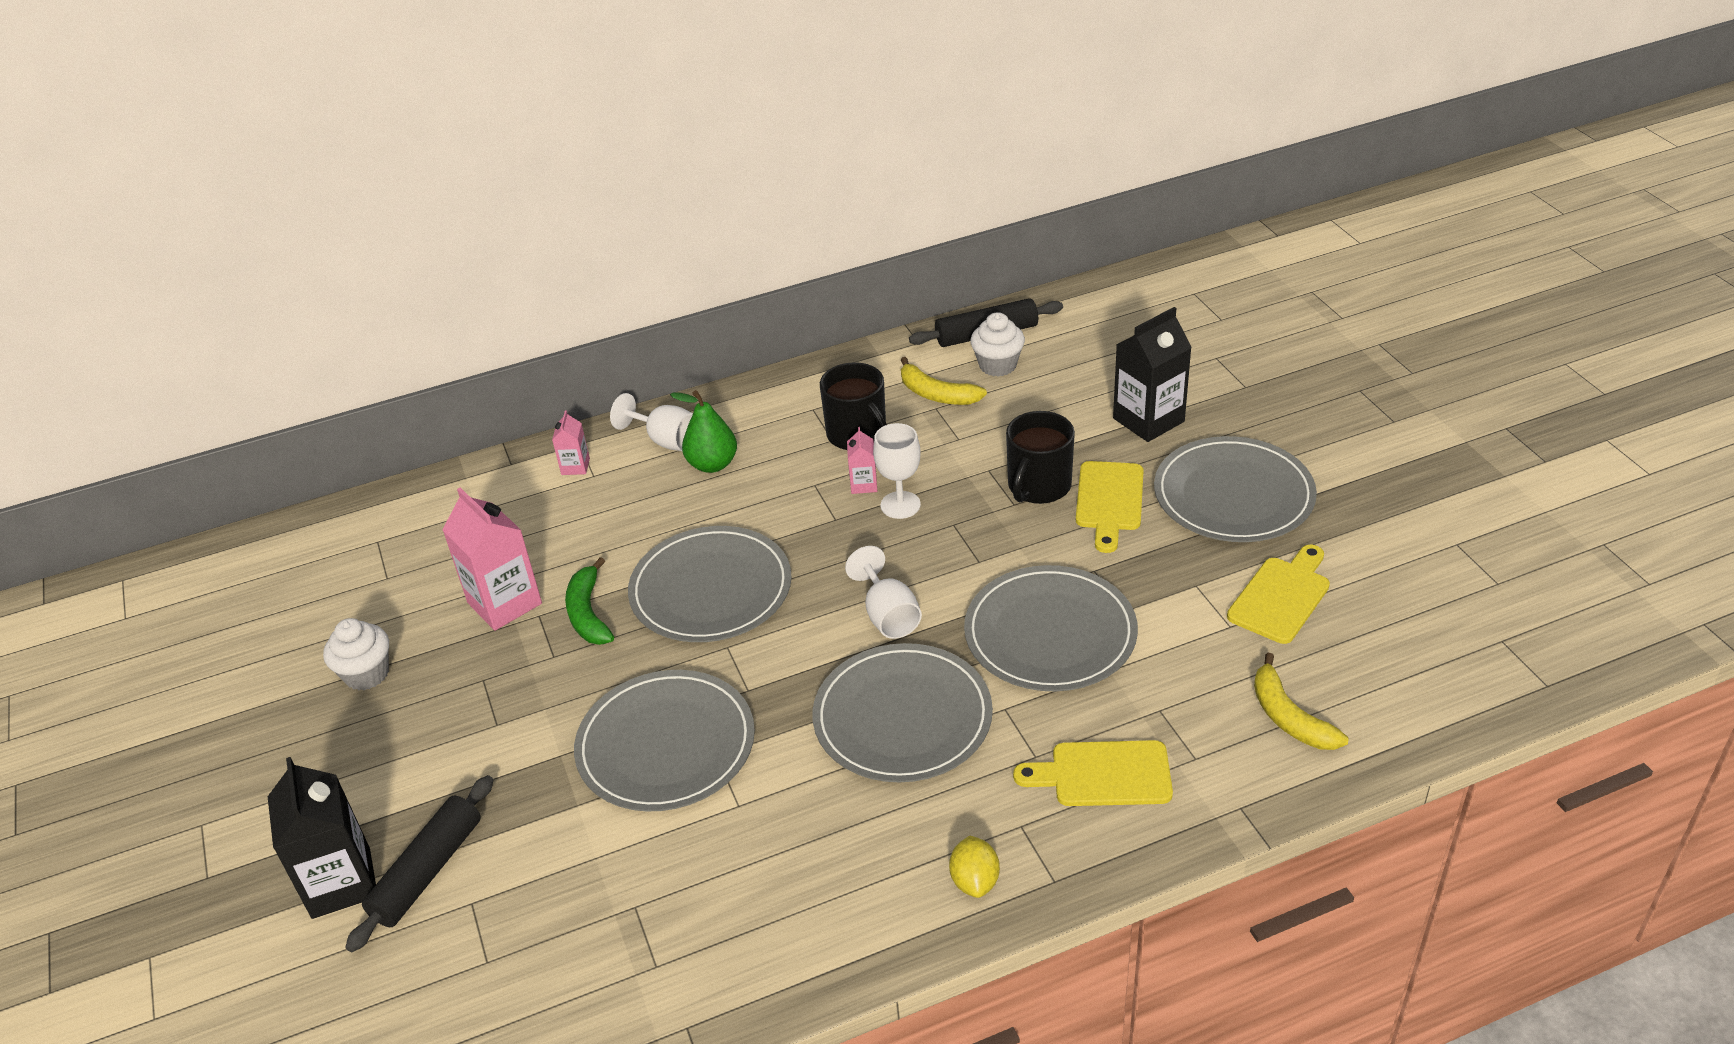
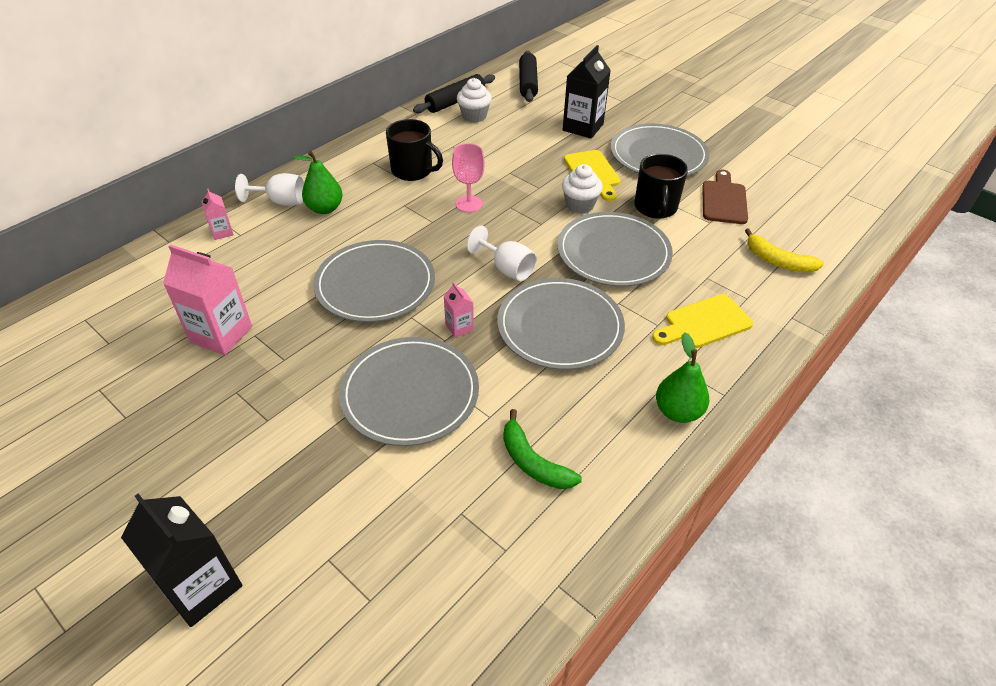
camera: 30 degrees left, 5 degrees up
white cupcake [323,618,389,691] -> white cupcake moved to [562,164,603,214]
black rolling pin [345,775,493,952] -> black rolling pin moved to [519,51,538,102]
green banana [565,557,614,645] -> green banana moved to [503,409,582,489]
pink carton [847,427,877,494] -> pink carton moved to [444,282,474,338]
white goblet [873,423,921,519] -> pink goblet [452,143,485,212]
yellow banana [901,357,987,405] -> none
yellow lemon [949,836,1000,898] -> green pear [656,332,709,423]
black mug [1006,411,1075,504] -> black mug moved to [634,154,688,219]
yellow cutting board [1227,545,1330,644] -> brown cutting board [702,170,748,224]

